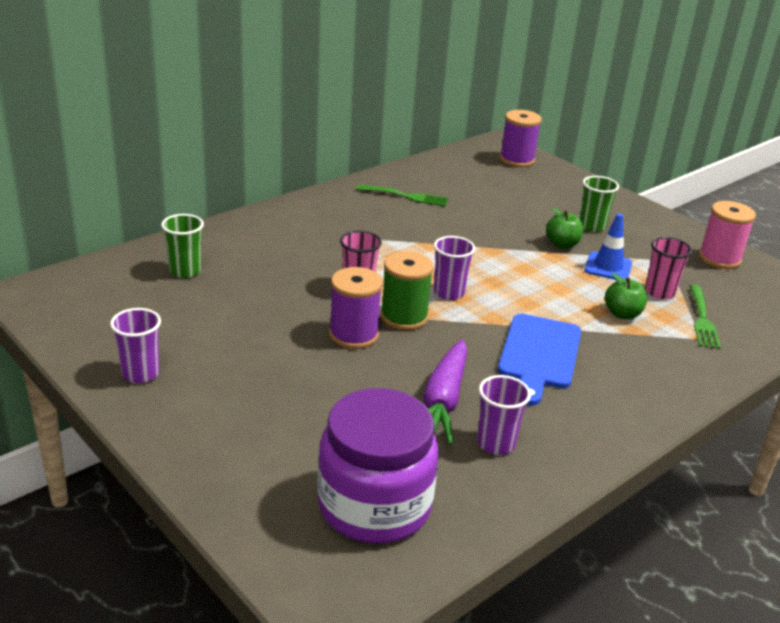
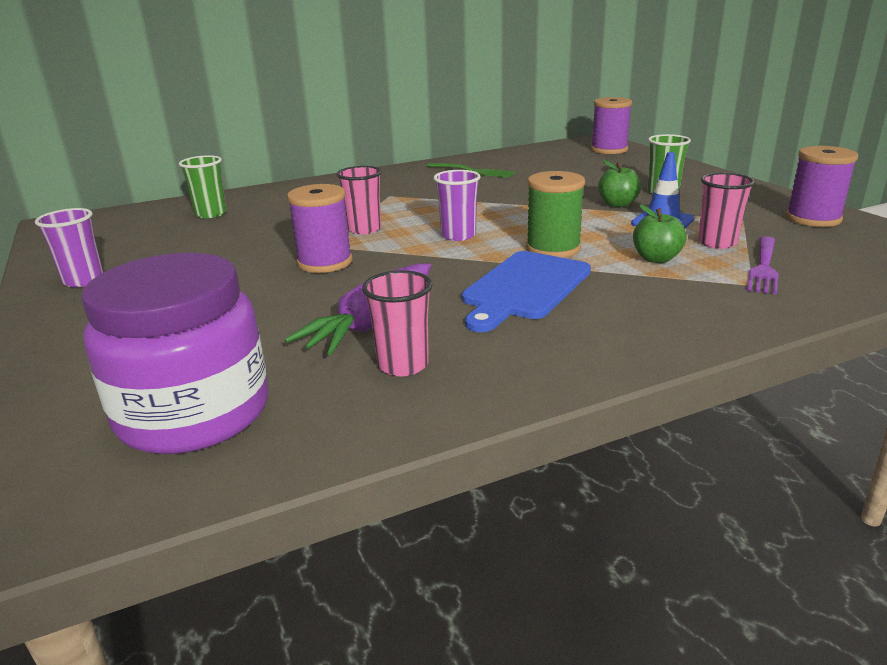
camera: 20 degrees right, 5 degrees down
green spool [380,251,434,330] -> green spool moved to [526,171,585,258]
purple cup [477,375,531,455] -> pink cup [362,270,433,376]
green fork [690,285,721,349] -> purple fork [747,236,778,295]
pink spool [699,201,756,269] -> purple spool [786,146,858,227]

